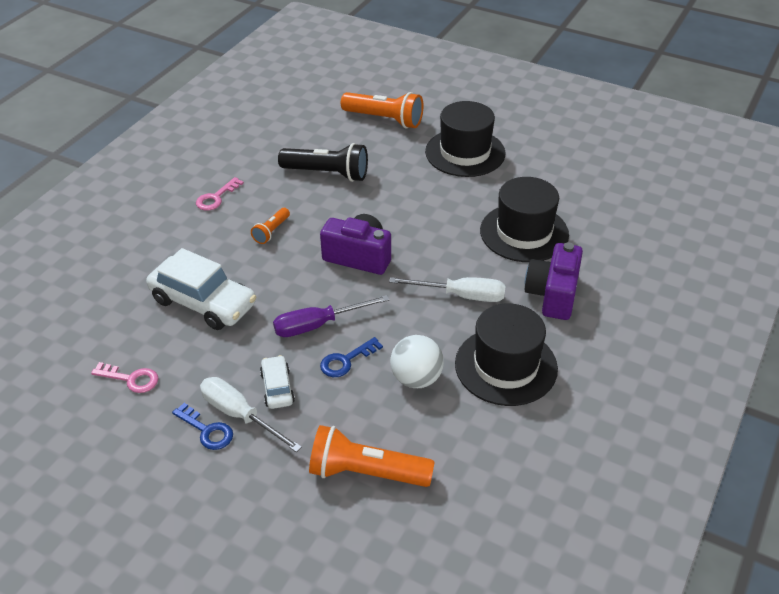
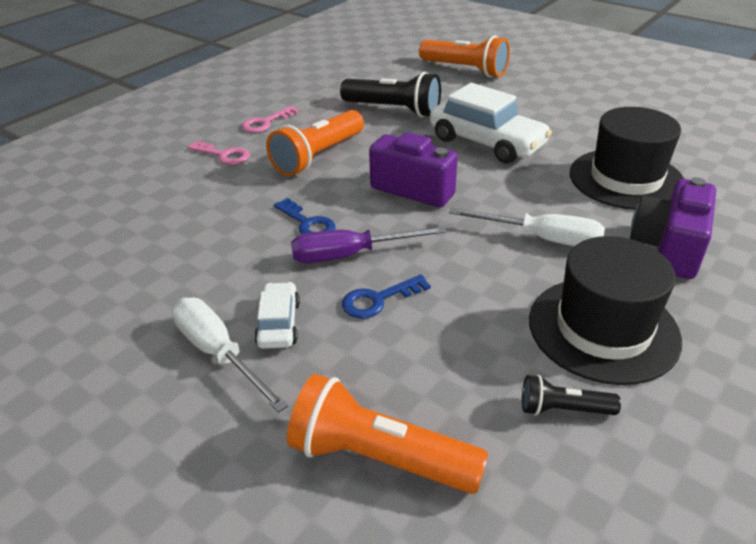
camera: 10 degrees right, 5 degrees down
pink key [91,362,159,393] -> pink key moved to [187,141,250,165]
white car [146,248,256,330] -> white car moved to [430,83,552,163]
blue key [172,403,233,450] -> blue key moved to [274,198,335,235]
orange flashlight [251,208,290,244] -> orange flashlight [266,110,364,176], size x1.91
white ball [390,335,444,388] -> none
black hat [425,101,505,177] -> none
none -> black flashlight [522,375,621,416]

